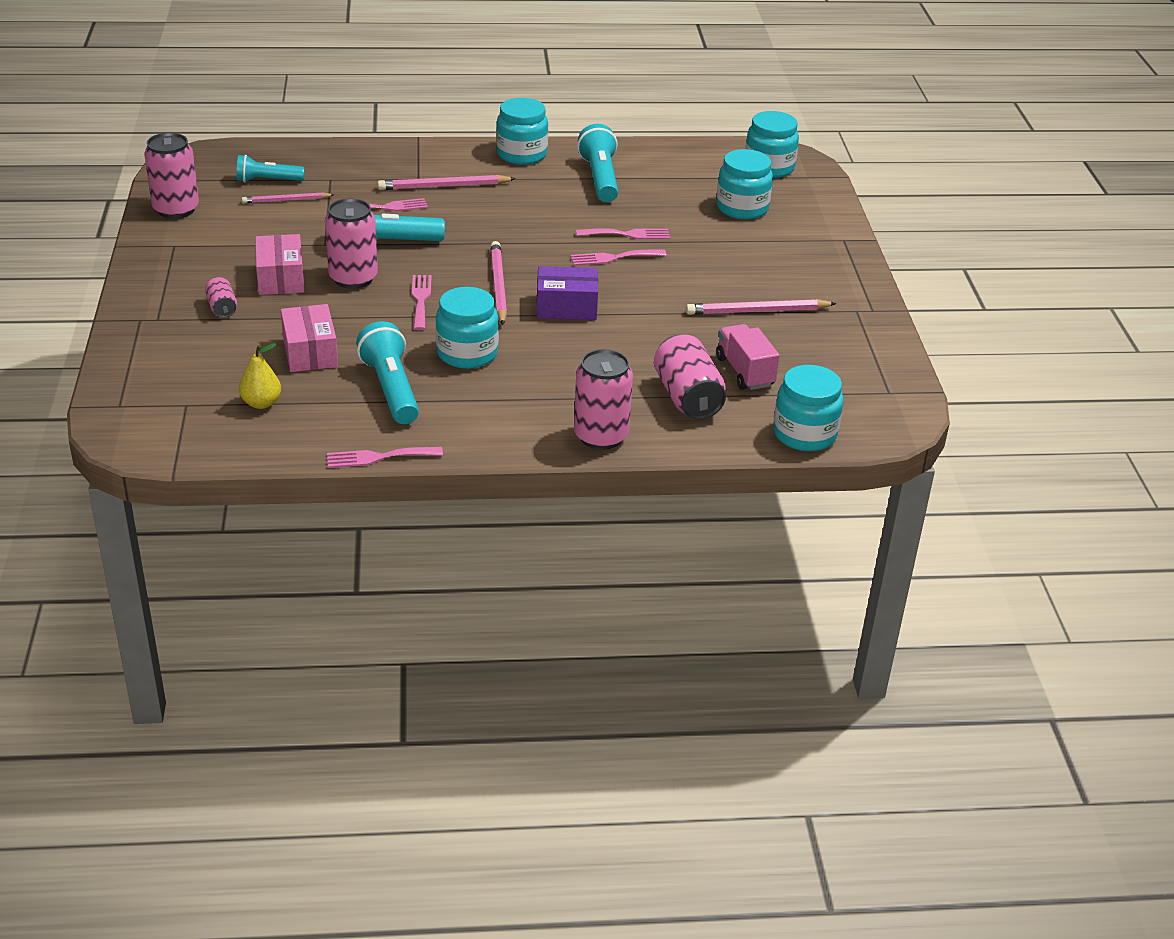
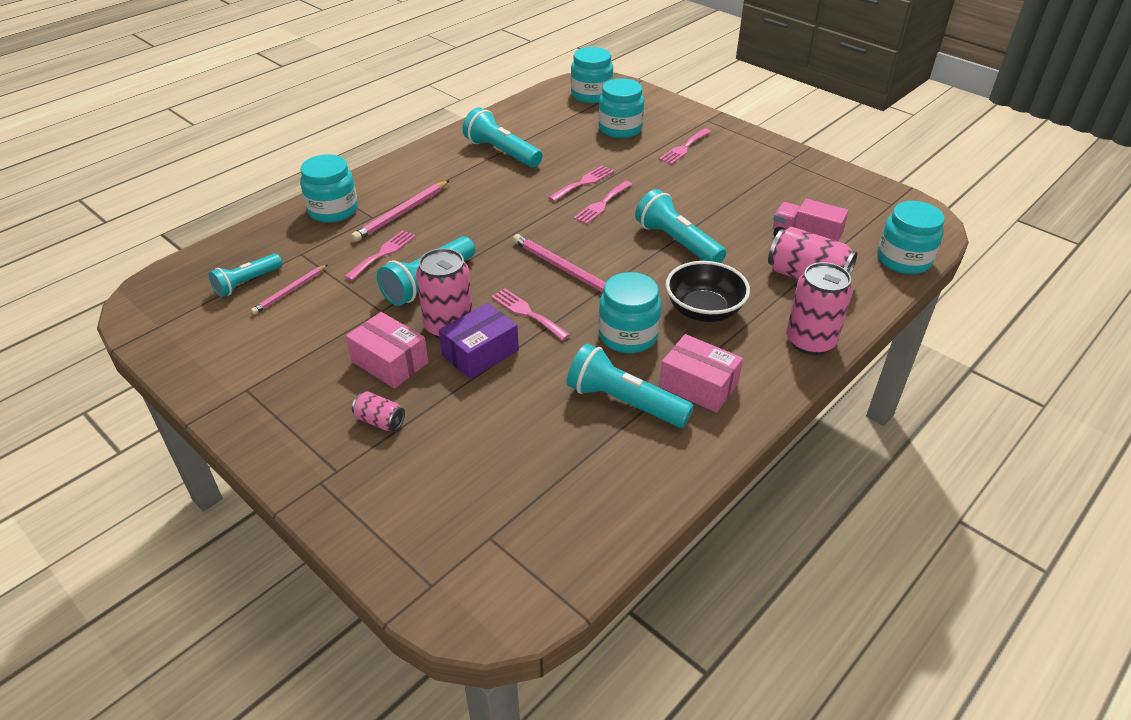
camera: 40 degrees left, 5 degrees up
pink can [144,133,199,219] -> none
yellow pear [239,343,281,409] -> none
pink box [281,304,338,372] -> pink box moved to [659,334,743,413]
pink fork [327,447,443,468] -> pink fork moved to [659,128,711,165]
turquoise jar [496,98,548,165] -> turquoise jar moved to [300,154,358,223]
purple box [537,266,598,320] -> purple box moved to [439,303,519,379]
pink pencil [686,299,836,315] -> none
none -> turquoise flashlight [635,189,726,263]
none -> black bowl [666,261,750,322]

